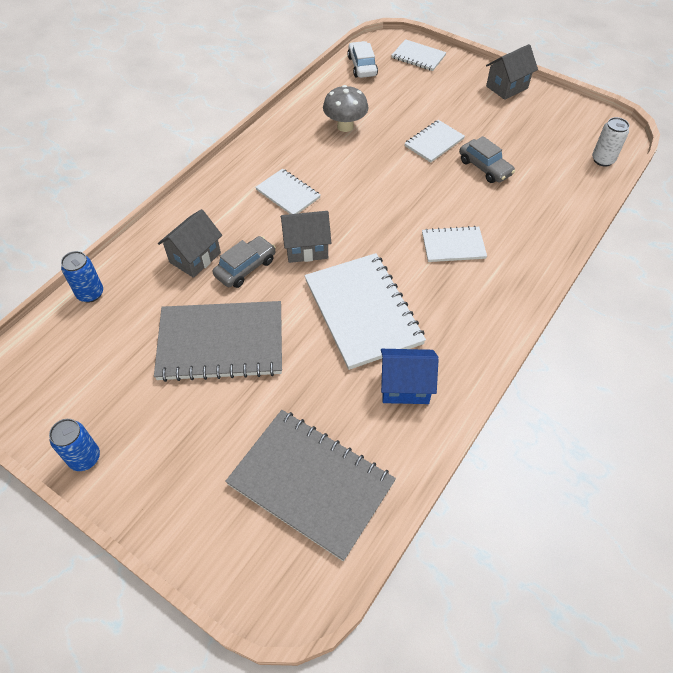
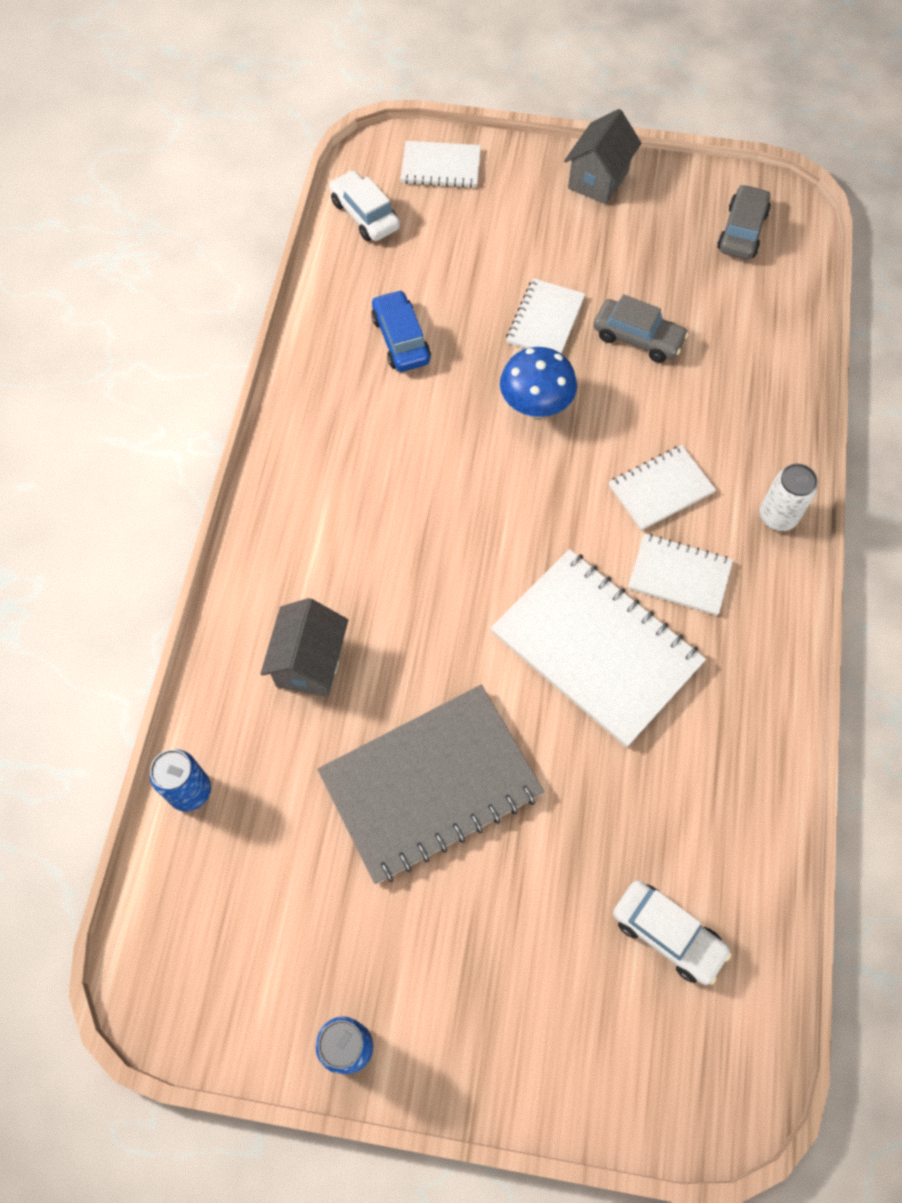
camera: 25 degrees left, 10 degrees up
grey car [212,236,276,288] -> grey car moved to [717,184,771,260]
grey notebook [225,410,396,561] -> white car [613,880,732,985]
white notebook [255,169,320,214] -> white notebook moved to [628,533,733,616]
grey house [281,211,331,263] -> none
grey mushroom [323,85,369,132] -> blue car [371,290,431,372]
blue house [381,349,439,404] -> none
white can [592,117,629,167] -> white can moved to [759,464,818,531]
none -> blue mushroom [500,347,577,418]

